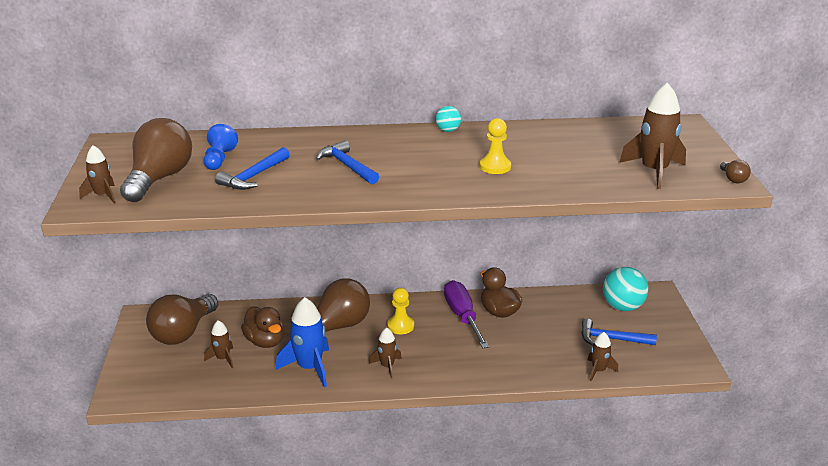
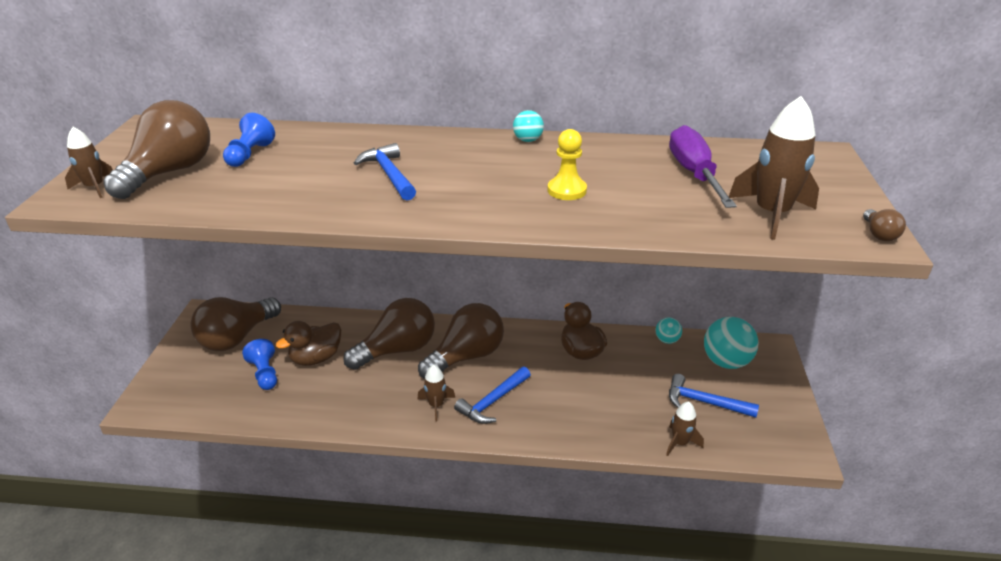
camera: 10 degrees right, 5 degrees up
brown rocket [204,320,233,368] -> blue pawn [242,339,277,390]
blue hammer [215,147,290,190] -> blue hammer moved to [454,367,531,424]
brown duck [241,306,284,348] -> brown duck turned 75 degrees clockwise [276,321,341,366]
blue rocket [276,297,329,387] -> none
yellow pawn [387,288,414,334] -> brown light bulb [418,303,504,379]
purple screwdriver [444,280,489,348] -> purple screwdriver moved to [669,125,737,208]
none -> turquoise ball [656,318,682,344]

